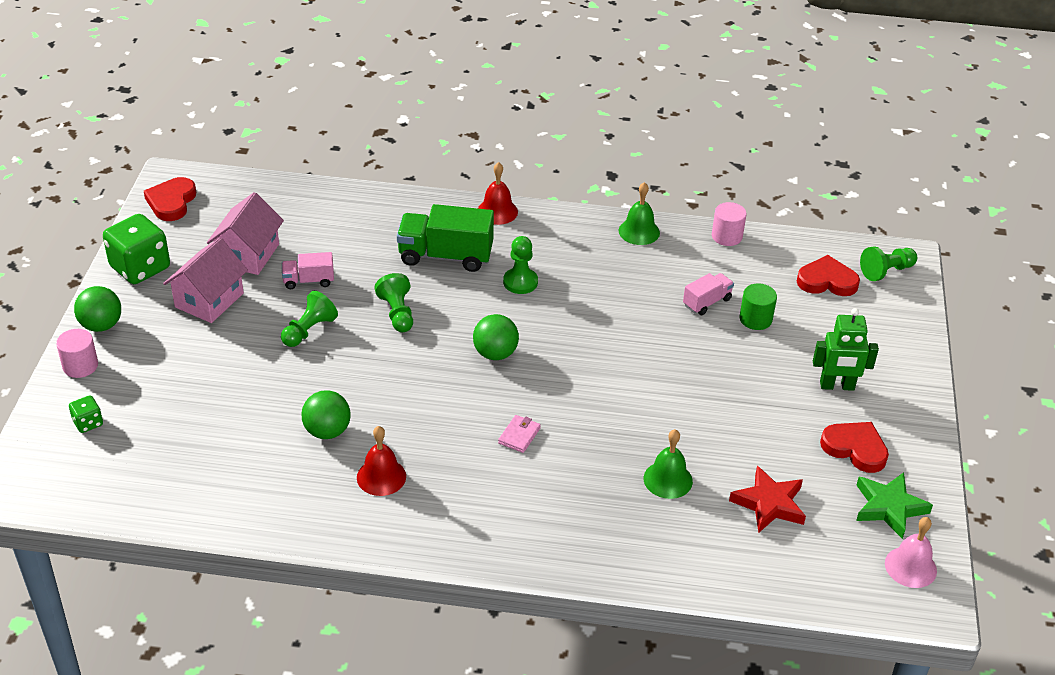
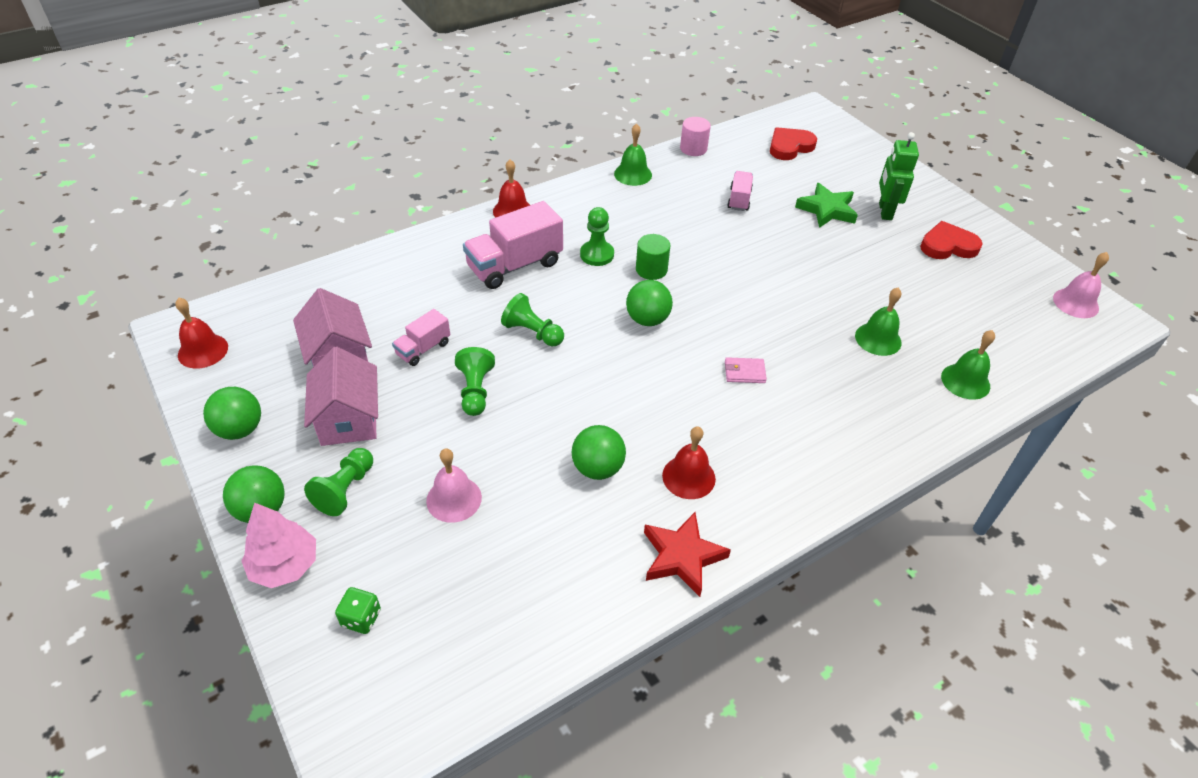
camera: 40 degrees left, 5 degrees up
pink cylinder [56,329,98,378] -> pink tree [241,502,316,588]
green dice [103,214,170,284] -> green ball [203,387,261,440]
red heart [144,177,196,221] -> red bell [175,298,228,369]
green truck [397,204,494,272] -> pink truck [463,201,563,289]
pink wallet [498,415,541,453] -> pink wallet turned 75 degrees counterclockwise [725,357,767,383]
red star [729,466,806,533] -> red star moved to [644,512,731,597]
green cylinder [739,283,777,330] -> green cylinder moved to [636,234,671,280]
green robot [813,308,879,391] -> green robot turned 135 degrees clockwise [879,132,919,220]
green star [856,472,933,539] -> green star moved to [795,183,858,228]
green pawn [860,247,917,281] -> green pawn moved to [304,448,373,516]
none -> pink bell [426,448,482,523]
none -> green bell [941,330,995,400]

